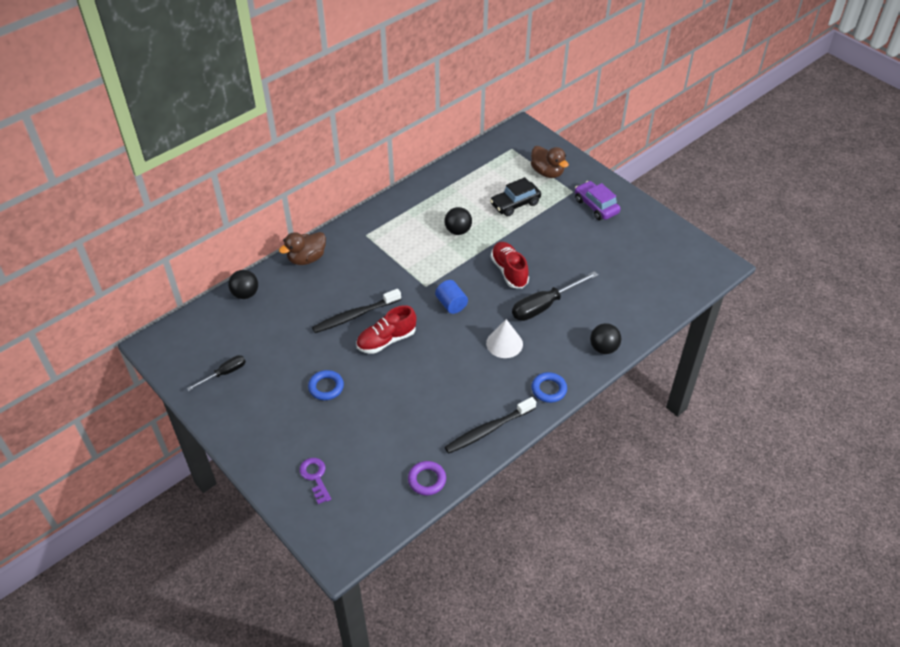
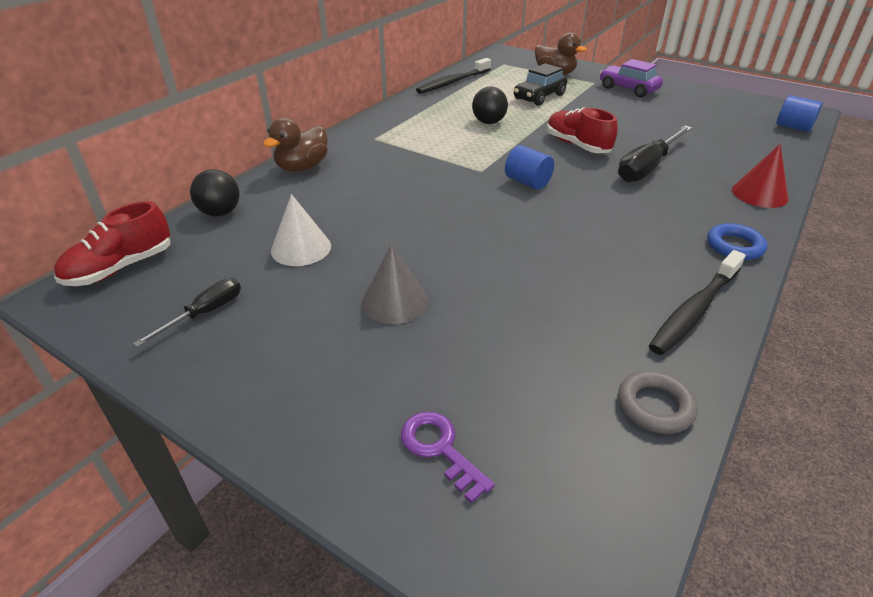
camera: 15 degrees left, 10 degrees down
blue ring [308,370,344,400] -> grey cone [361,244,428,324]
black toothbrush [312,289,401,333] -> black toothbrush moved to [416,58,491,94]
red shoe [356,305,416,354] -> red shoe moved to [54,201,170,286]
purple ring [408,461,446,495] -> grey ring [618,371,698,434]
white cone [486,319,523,358] -> white cone moved to [271,194,331,266]
black ball [590,323,621,354] -> red cone [732,144,789,208]
none -> blue cylinder [776,95,823,132]

